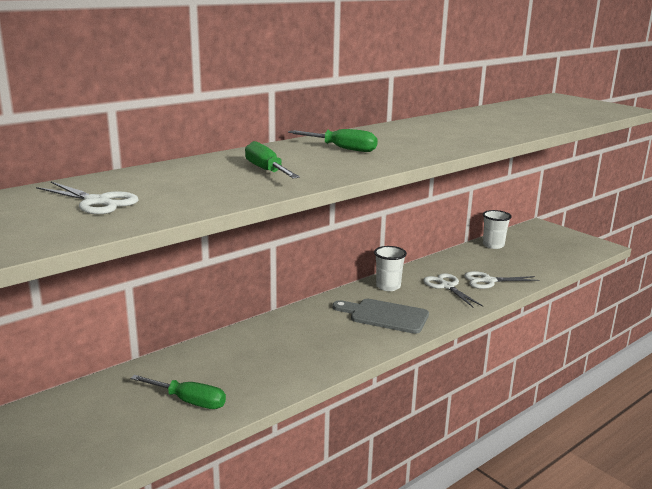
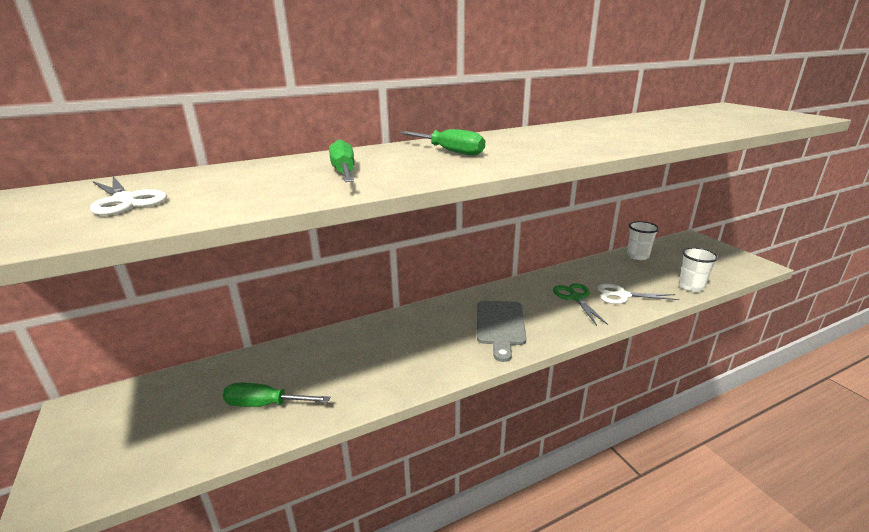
camera: 15 degrees right, 5 degrees up
green screwdriver [131,375,226,409] -> green screwdriver turned 150 degrees clockwise [223,383,330,407]
grey cutting board [332,299,429,334] -> grey cutting board turned 120 degrees counterclockwise [477,301,526,362]
white cup [374,246,407,291] -> white cup moved to [679,247,718,292]
white scissors [423,273,483,308] -> green scissors [553,283,608,326]

